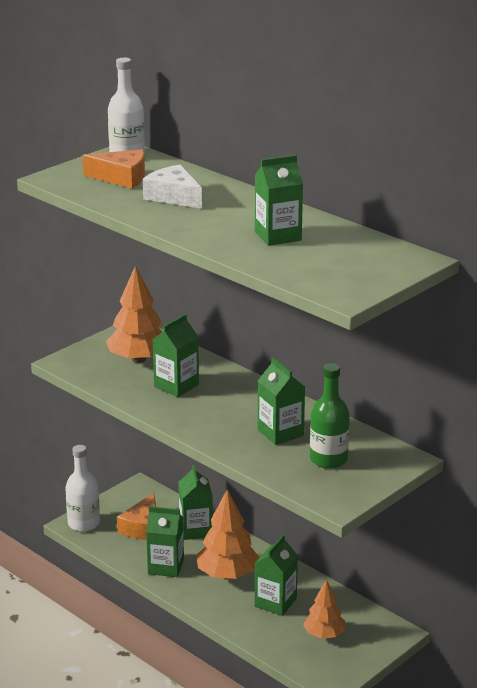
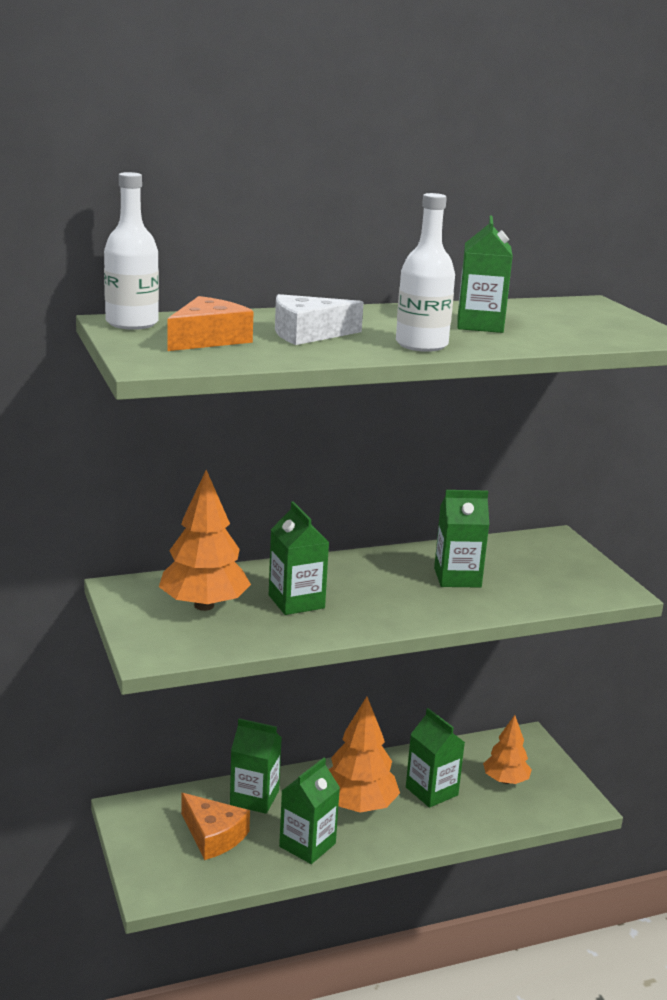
camera: 65 degrees left, 5 degrees down
white bottle [65,445,100,532] -> white bottle moved to [396,193,455,352]
green bottle [310,363,350,469] -> none

